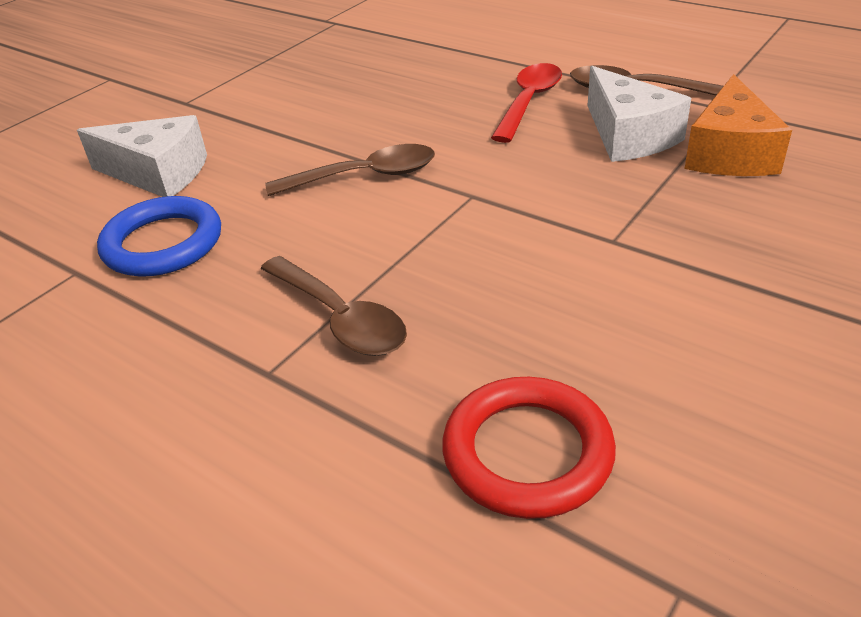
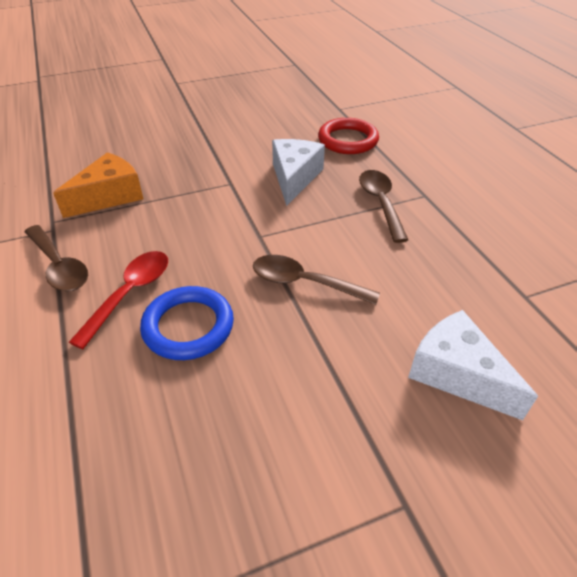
camera: 150 degrees left, 5 degrees up
blue ring [97,196,221,277] -> blue ring moved to [140,286,234,360]
red spoon [491,63,562,143] -> red spoon turned 150 degrees clockwise [69,251,168,349]
white cheese [587,66,691,162] -> white cheese moved to [272,139,325,206]

